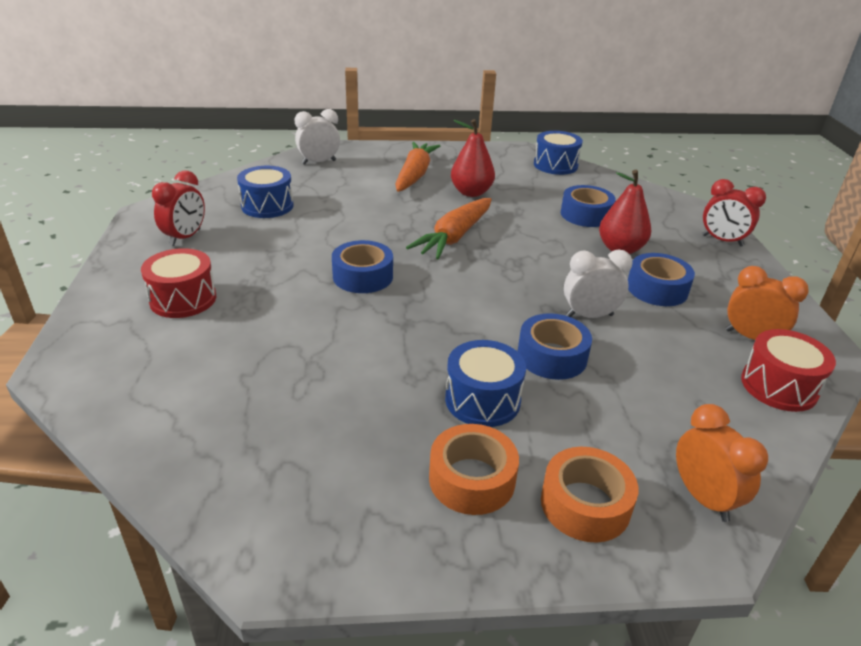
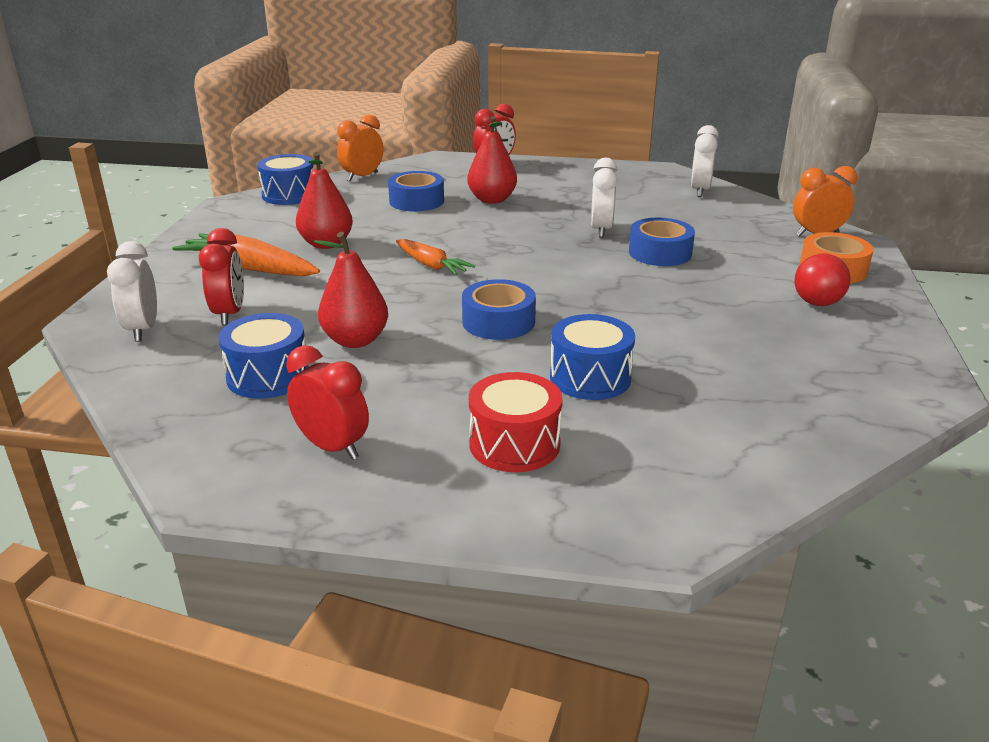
camera: 75 degrees left, 5 degrees down
orange carrot [406,198,492,259] -> orange carrot [396,239,475,275], size x0.63
orange tape [429,424,519,515] -> red ball [794,253,851,306]
blue drum [445,340,526,427] -> blue drum moved to [550,314,635,400]
blue tape [628,253,695,306] -> none
orange clock [726,266,809,340] -> orange clock moved to [337,114,383,181]
red drum [741,329,836,412] -> white clock [691,125,719,197]
none -> red clock [199,228,244,325]
none -> red pear [314,232,388,348]

